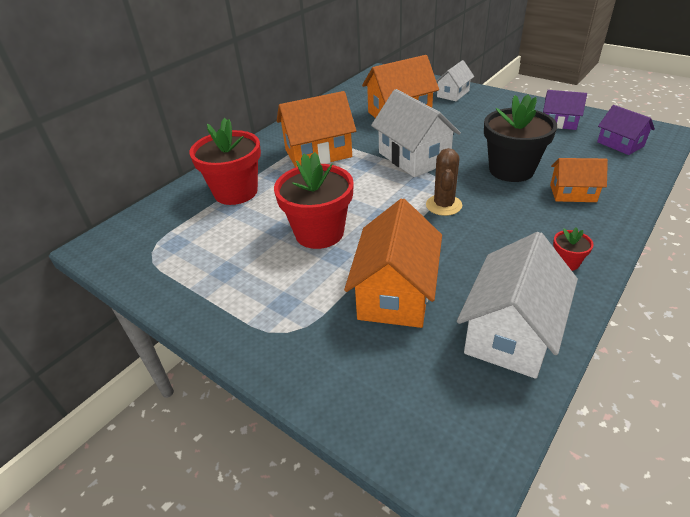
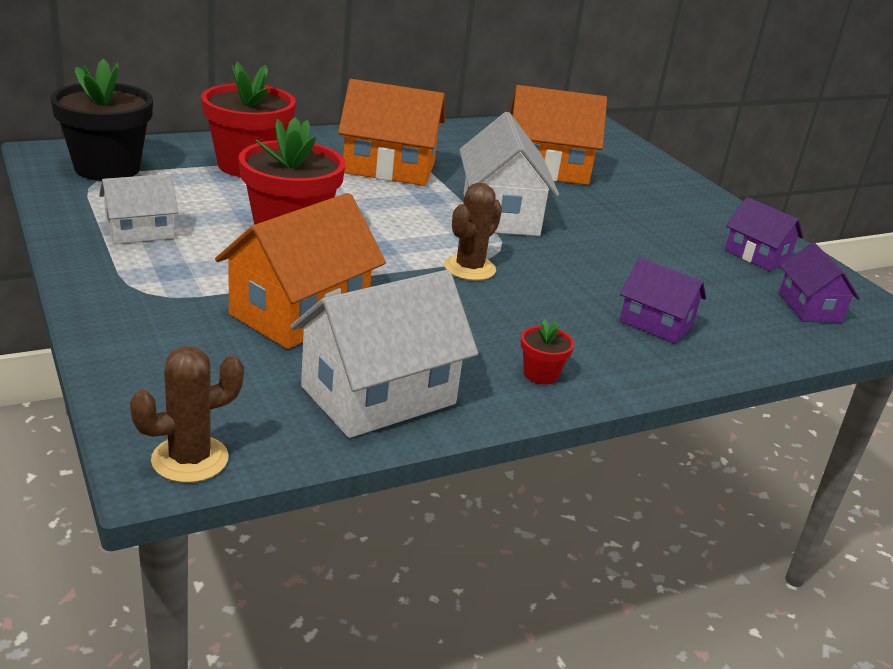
camera: 20 degrees right, 10 degrees down
white house [436,60,474,101] -> white house moved to [99,174,179,244]
black flower pot [484,94,557,182] -> black flower pot moved to [51,59,153,181]
orange house [550,158,608,202] -> purple house [620,258,706,344]
none -> brown cactus [130,347,244,483]

